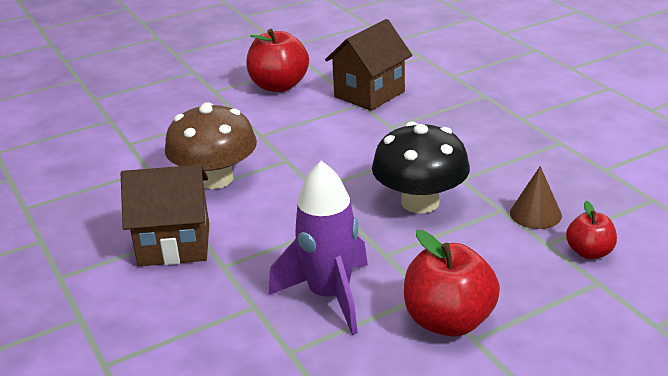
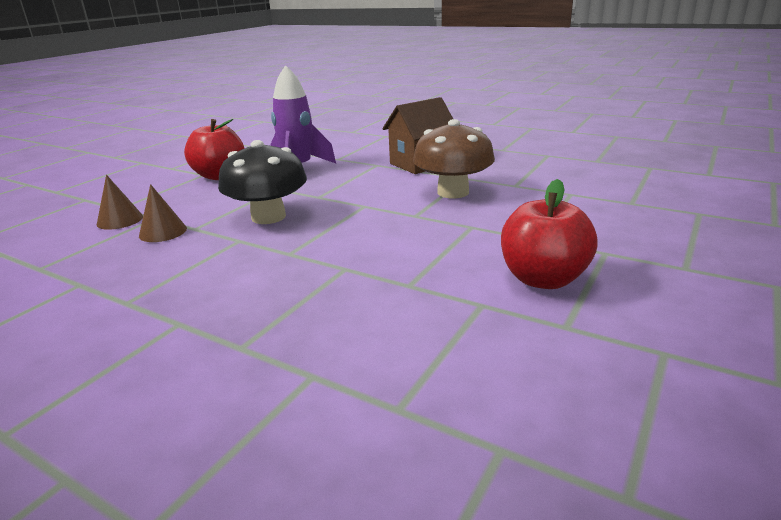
camera: 150 degrees right, 5 degrees down
brown house [325,19,412,111] -> none
red apple [566,201,617,259] -> brown cone [97,175,143,230]

